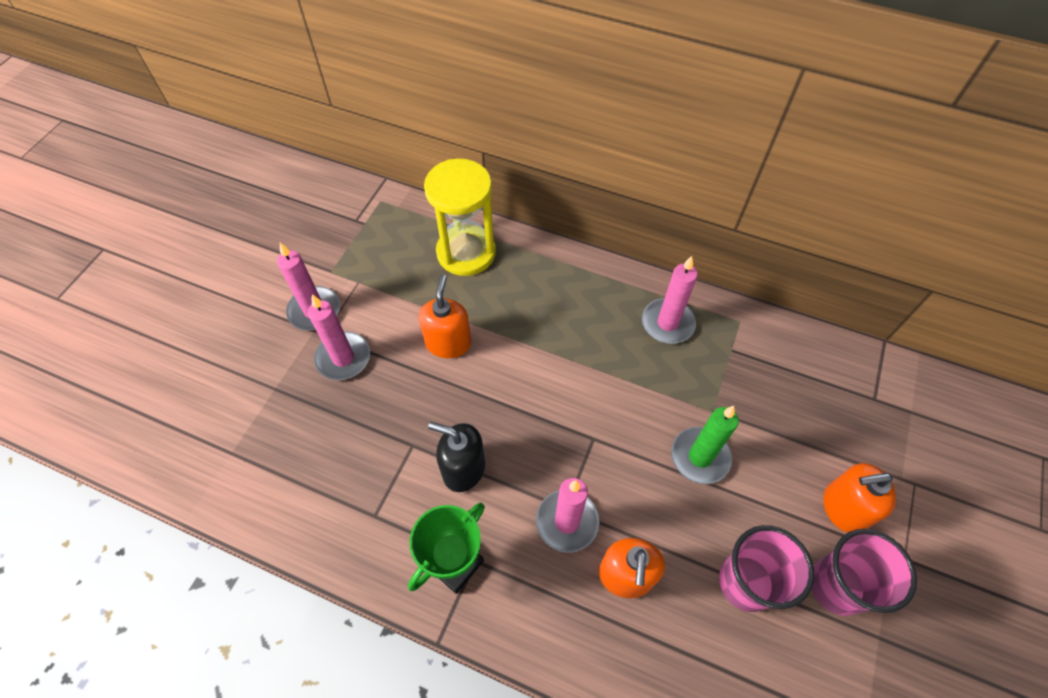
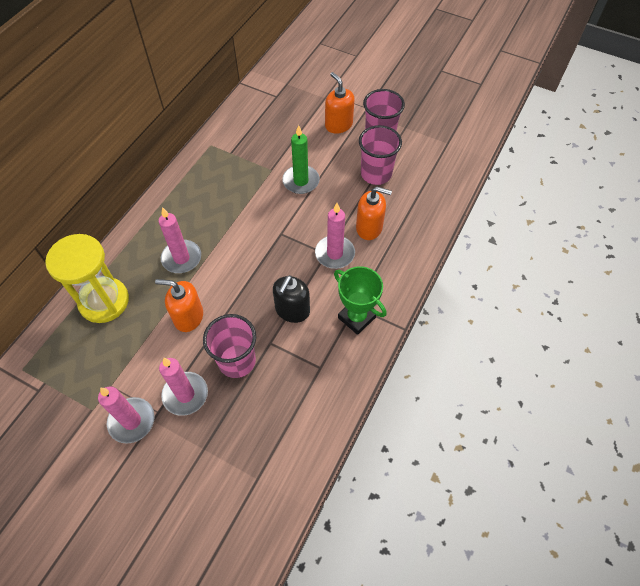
camera: 85 degrees left, 0 degrees up
pink candle [642,256,698,344] -> pink candle moved to [159,207,201,273]
orange soap dispenser [823,463,896,532] -> orange soap dispenser turned 150 degrees clockwise [325,72,354,134]
none -> pink cup [203,314,256,378]

